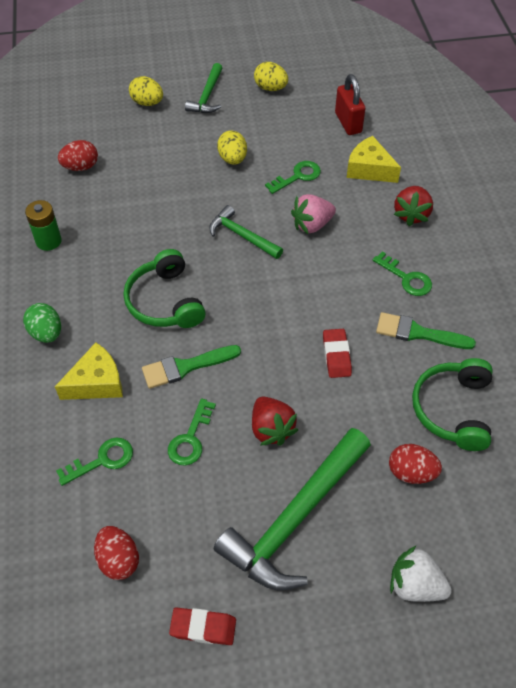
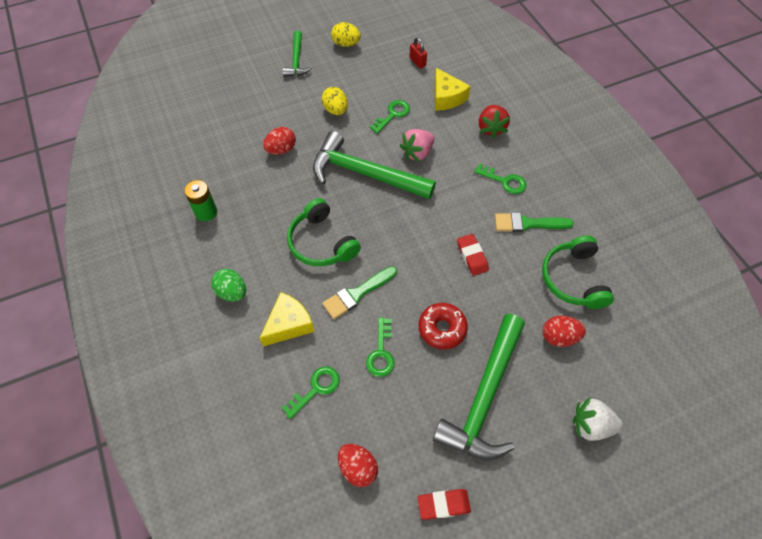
camera: 15 degrees left, 5 degrees up
red egg [58,140,98,171] -> red egg moved to [263,127,296,155]
yellow egg [129,76,163,106] -> none
green hammer [209,205,283,259] -> green hammer [313,131,436,199], size x1.85
red strawberry [252,397,298,446] -> red donut [418,303,468,349]
red padlock [335,74,366,135] -> red padlock [409,37,427,68], size x0.63
yellow cheese [346,136,401,183] -> yellow cheese turned 135 degrees counterclockwise [435,68,471,111]

